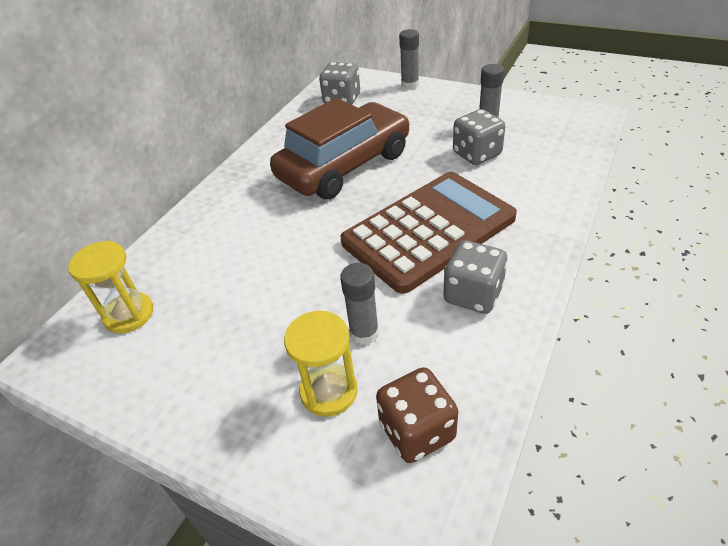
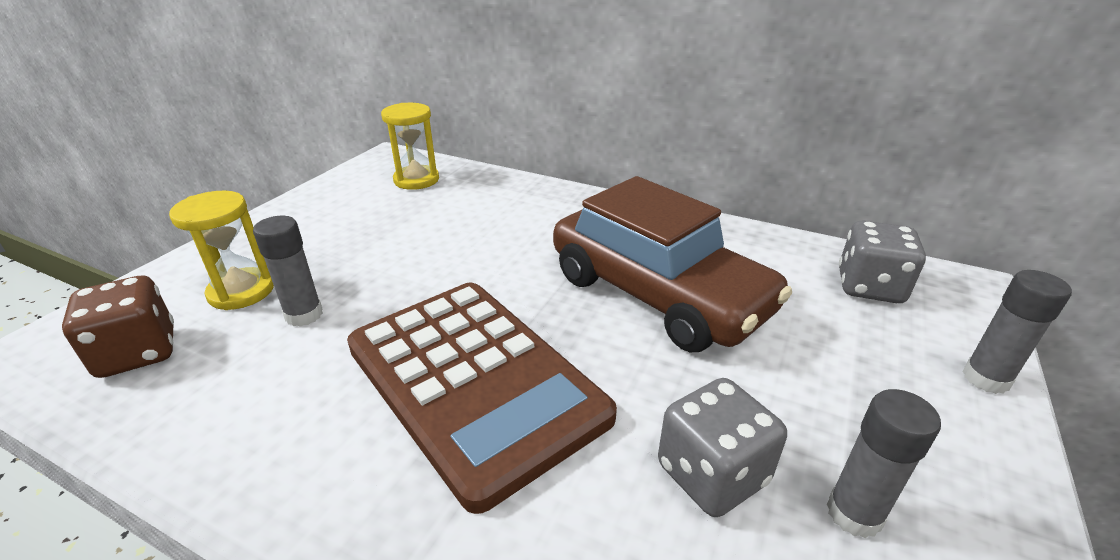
camera: 85 degrees right, 10 degrees down
grey dice [444,240,508,314] -> none

